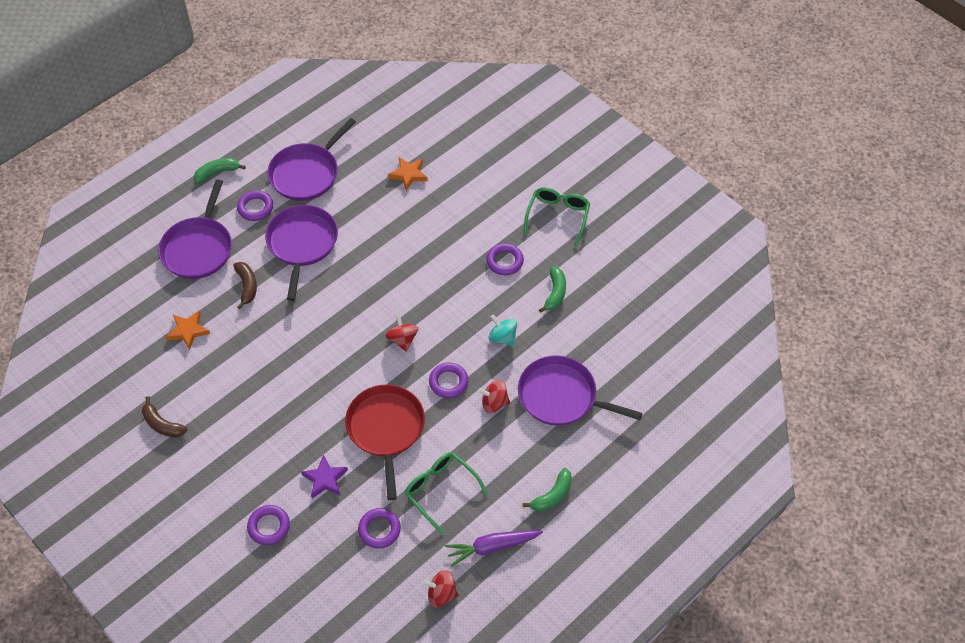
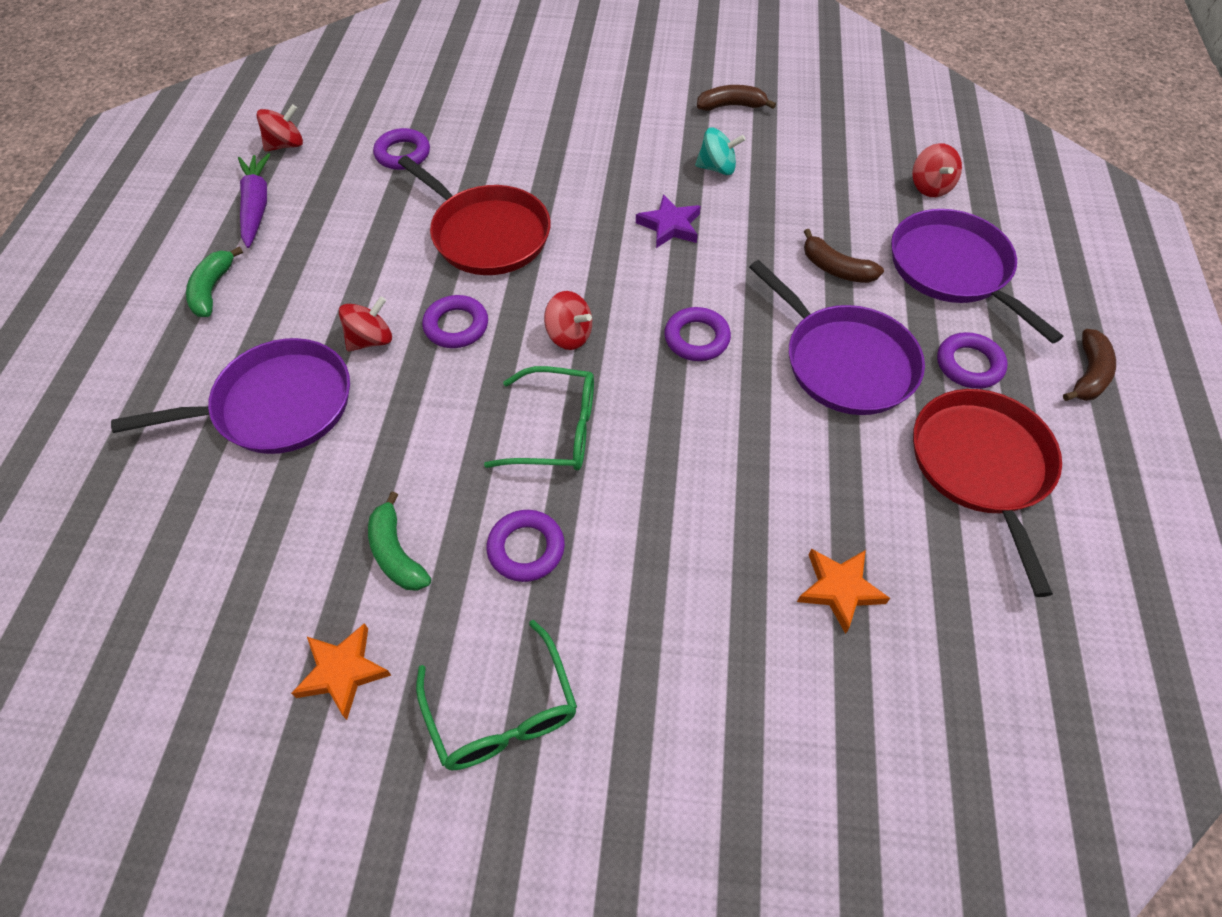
camera: 140 degrees right, 0 degrees up
orange star [166,311,210,350] -> orange star moved to [291,623,391,720]
green banana [194,158,246,184] -> brown banana [1063,329,1116,401]
purple ring [247,505,290,545] -> purple ring moved to [664,307,731,361]
purple pan [267,118,356,201] -> red pan [913,389,1062,597]
purple star [301,455,348,498] -> purple star moved to [636,194,701,248]
green glasses [405,452,488,535] -> green glasses moved to [484,366,594,470]
purple carrot [445,530,543,567] -> purple carrot turned 45 degrees counterclockwise [238,153,270,248]
turquoise spinning top [489,315,517,346] -> turquoise spinning top moved to [695,127,746,175]
none -> red spinning top [912,143,962,197]

